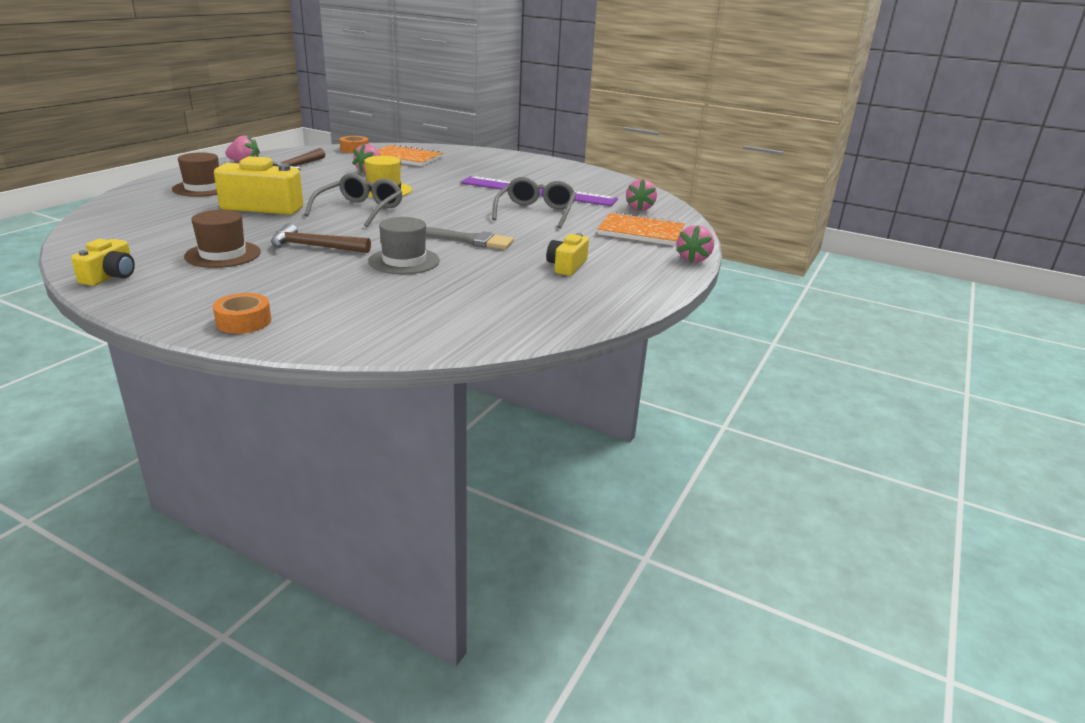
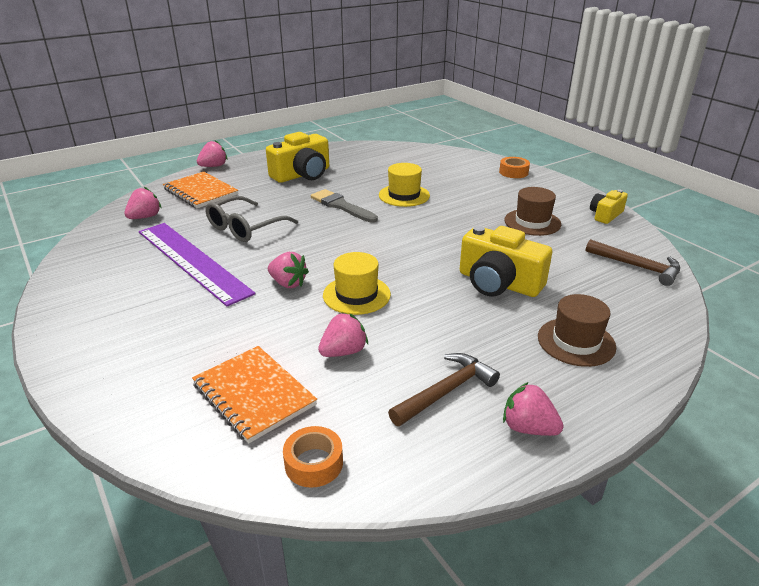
camera: 150 degrees left, 5 degrees up
brown hammer [271,223,371,253] -> brown hammer moved to [586,239,680,286]
grey glasses [304,173,403,227] -> none
grey hat [368,217,440,274] -> yellow hat [379,163,430,207]
yellow camera [547,233,589,276] -> yellow camera [266,132,329,183], size x1.79
none -> pink strawberry [268,252,309,288]

